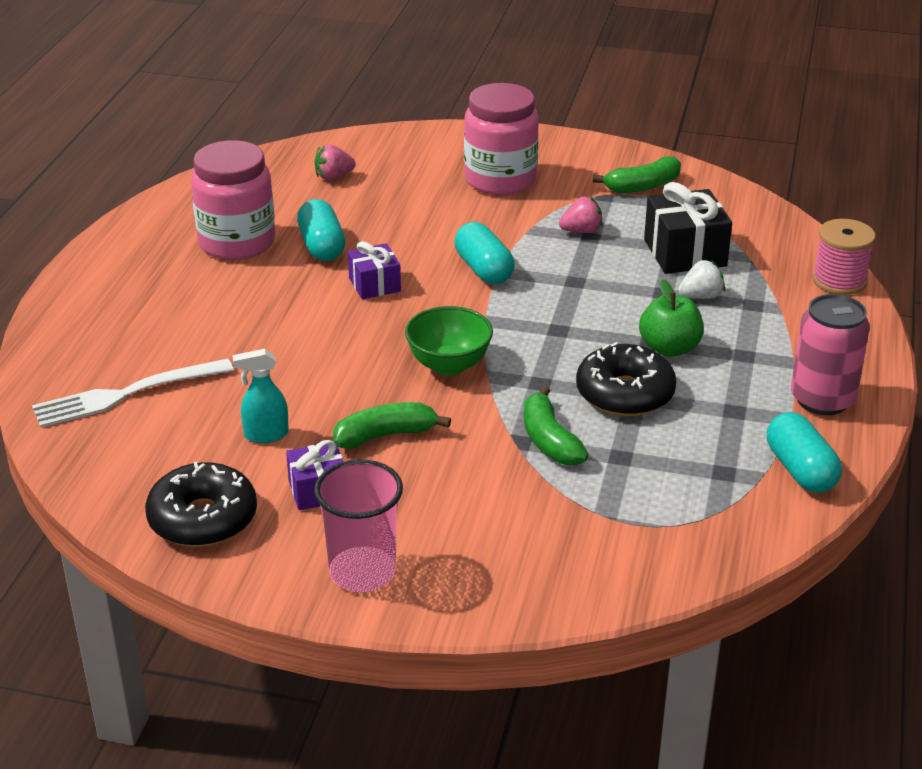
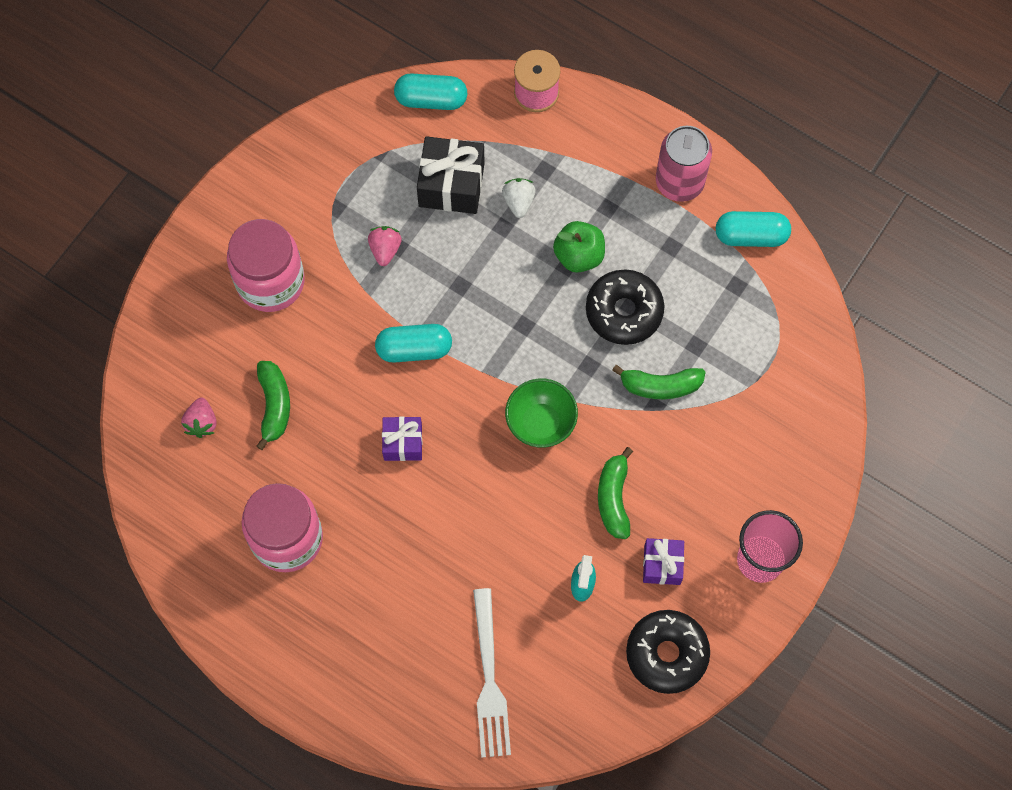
camera: 70 degrees left, 35 degrees up
turquoise capsule [297,199,345,261] -> turquoise capsule moved to [394,73,467,110]
green banana [593,157,681,193] -> green banana moved to [256,361,290,450]

